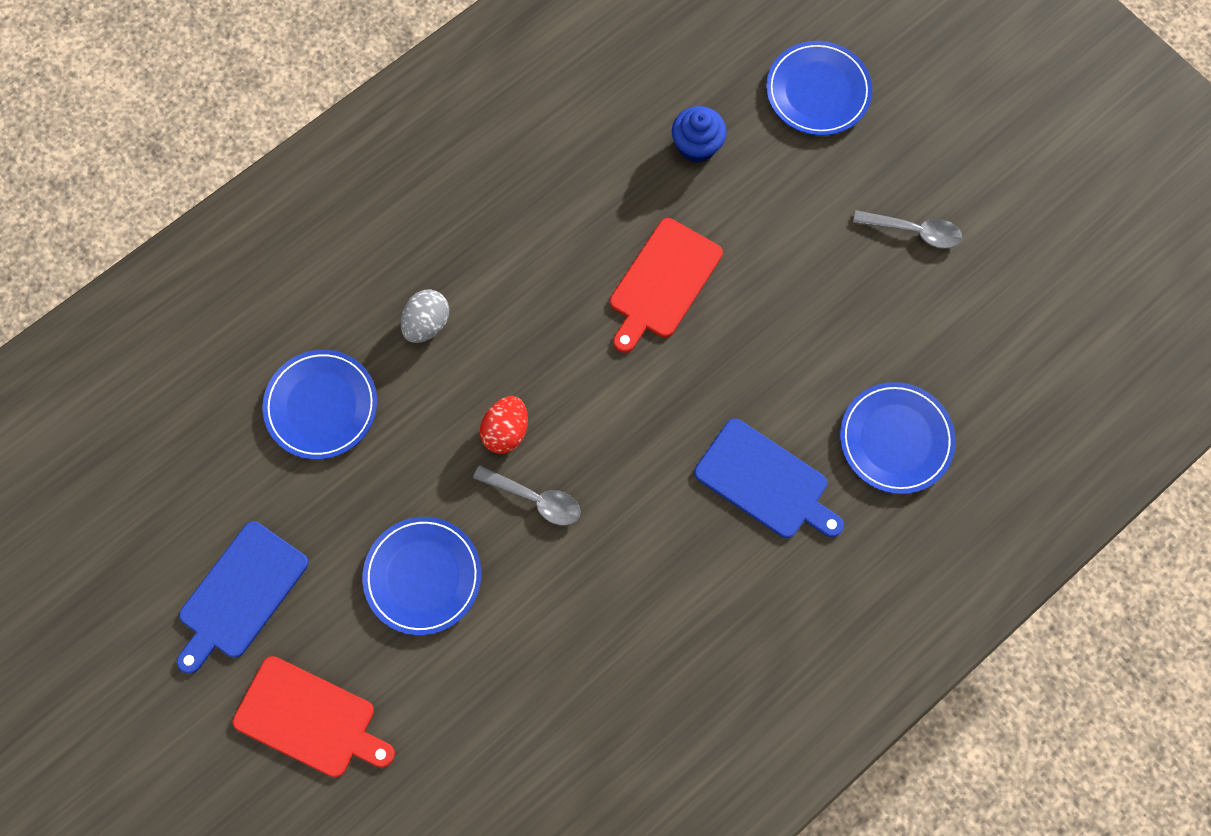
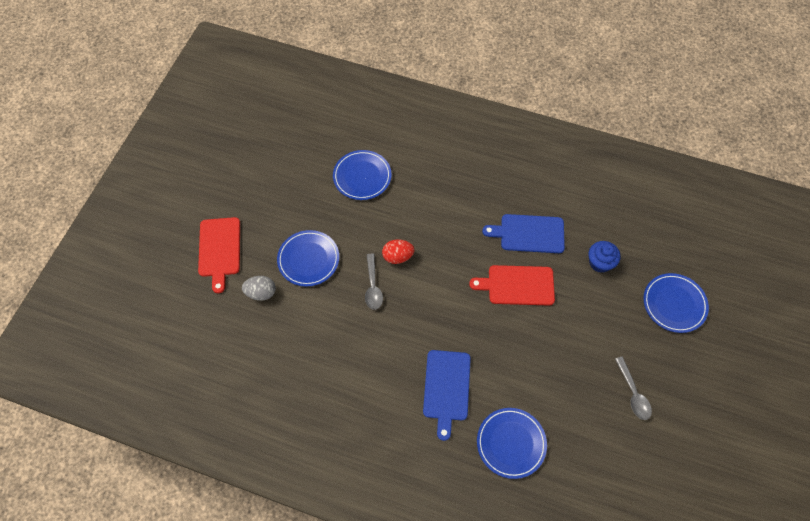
camera: 60 degrees right, 10 degrees down
blue cutting board [177,521,309,674] -> blue cutting board moved to [482,214,565,253]
grey egg [401,289,449,343] -> grey egg moved to [242,276,276,301]

